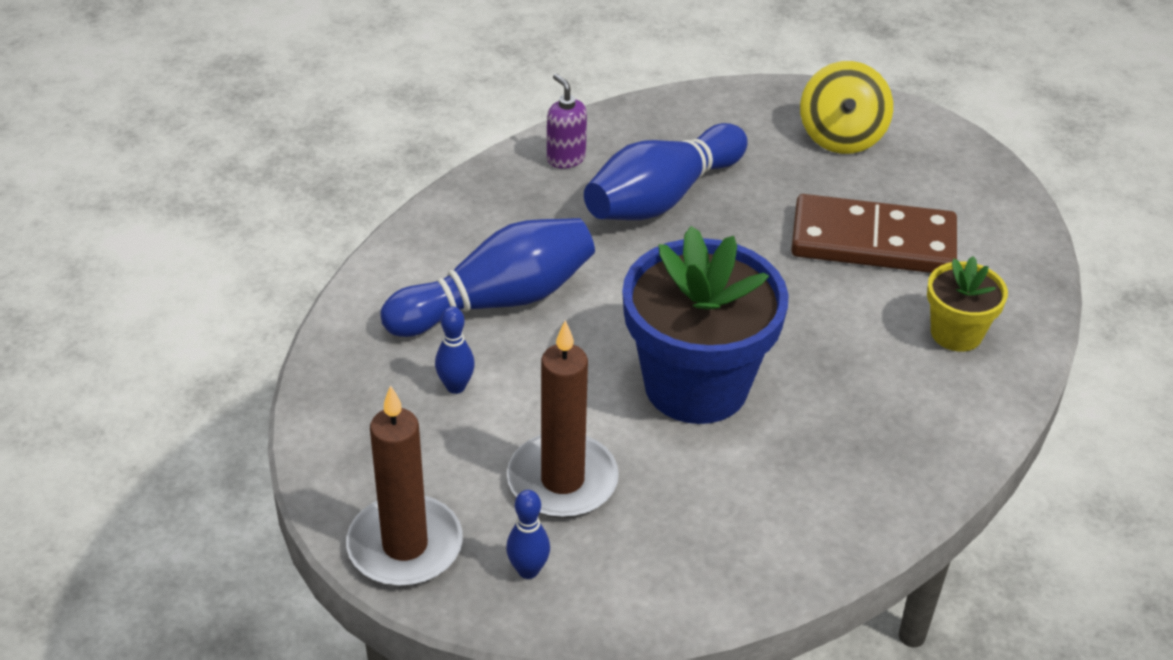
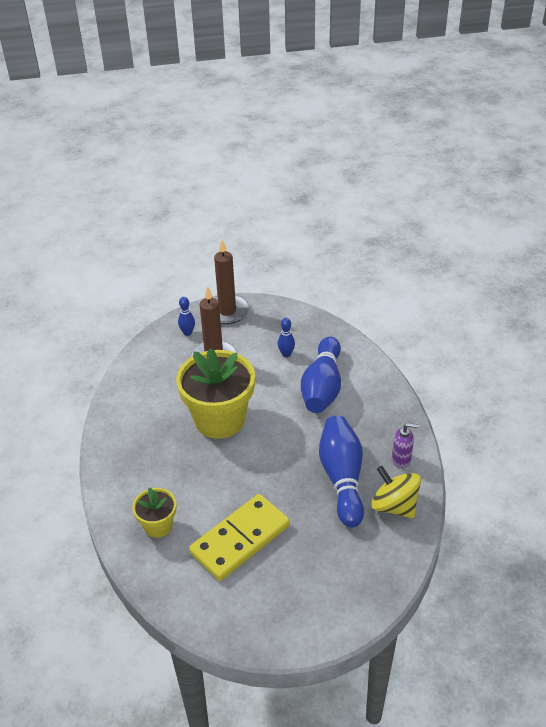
camera: 130 degrees right, 0 degrees up
blue flower pot [622,226,789,424] -> yellow flower pot [176,348,255,439]
brown domino [791,194,957,273] -> yellow domino [189,494,290,581]
yellow spinning top [800,61,893,154] -> yellow spinning top moved to [371,466,421,518]

